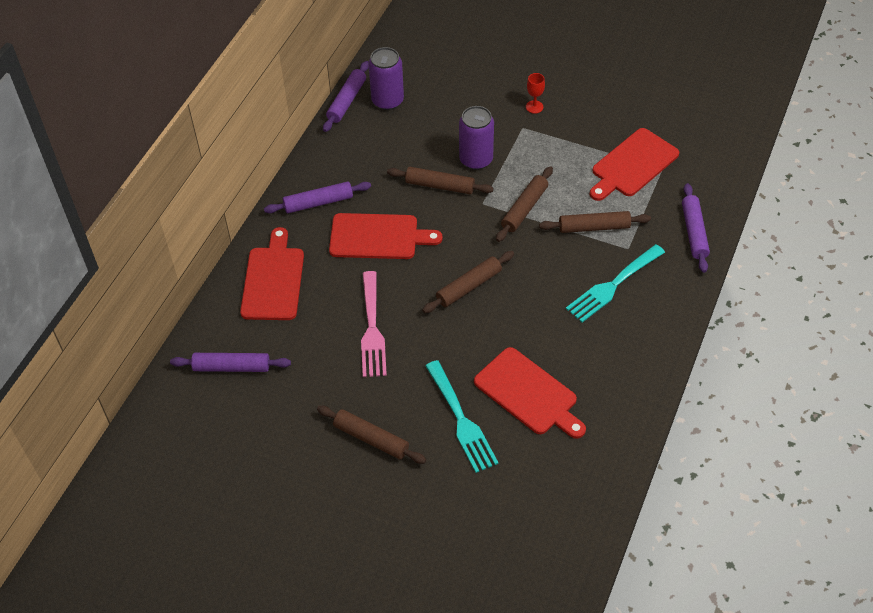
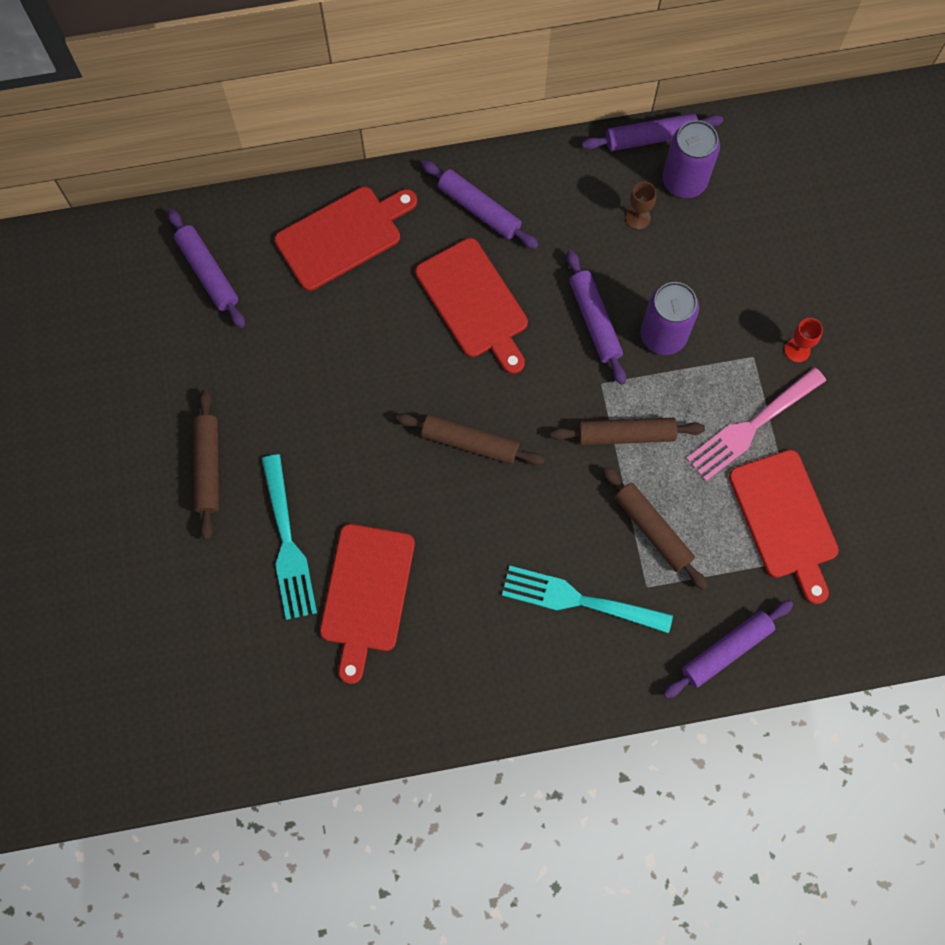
camera: 55 degrees right, 20 degrees up
pink fork [361,271,387,377] -> pink fork moved to [686,367,826,481]
brown rolling pin [387,167,494,194] -> purple rolling pin [566,250,626,385]
turquoise fork [425,360,499,473] -> turquoise fork turned 45 degrees counterclockwise [262,454,317,620]
red cutting board [590,128,679,201] -> red cutting board turned 120 degrees counterclockwise [729,450,839,604]
none -> brown goblet [626,182,656,230]

